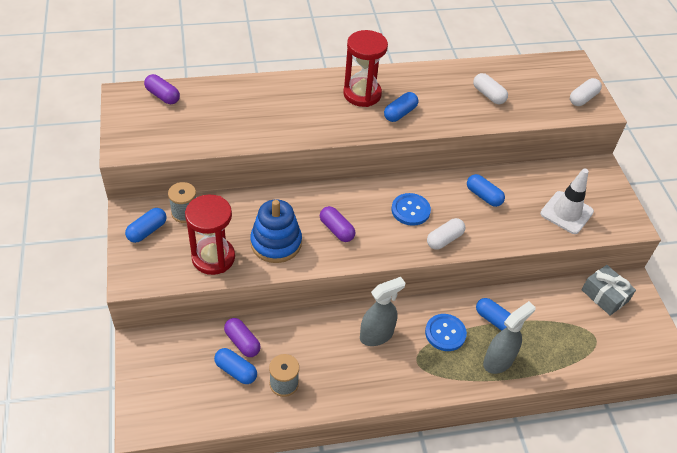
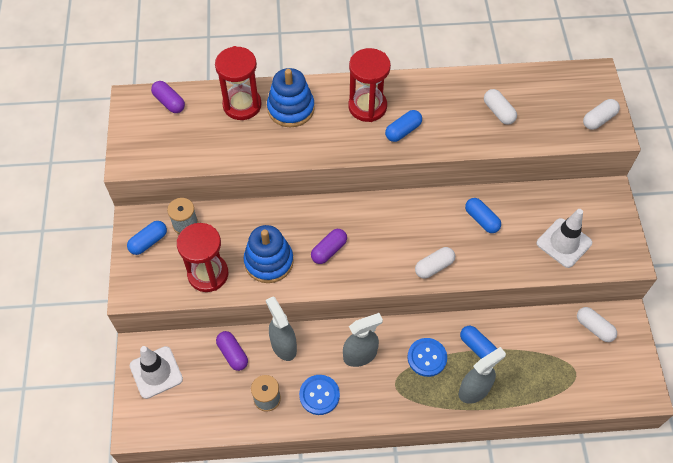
camera: 10 degrees right, 10 degrees up
blue capsule [214,348,257,384] -> none
purple capsule [320,206,355,242] -> purple capsule turned 75 degrees clockwise [311,229,347,264]
blue button [391,193,431,226] -> blue button moved to [299,375,340,415]
grey gift [582,265,636,316] -> white capsule [577,307,617,342]
none -> white traffic cone [130,346,183,399]
none -> red hourglass [215,46,261,120]
none -> grey spray bottle [266,297,297,361]
none -> blue stacking toy [267,68,315,127]

